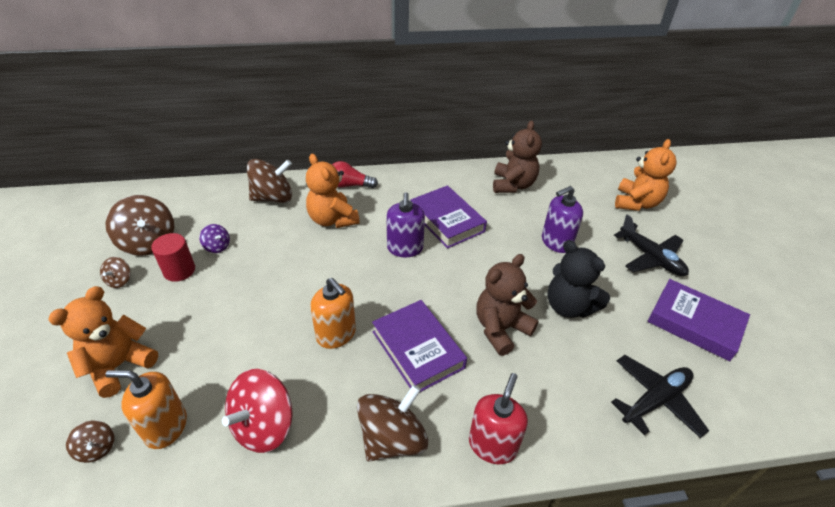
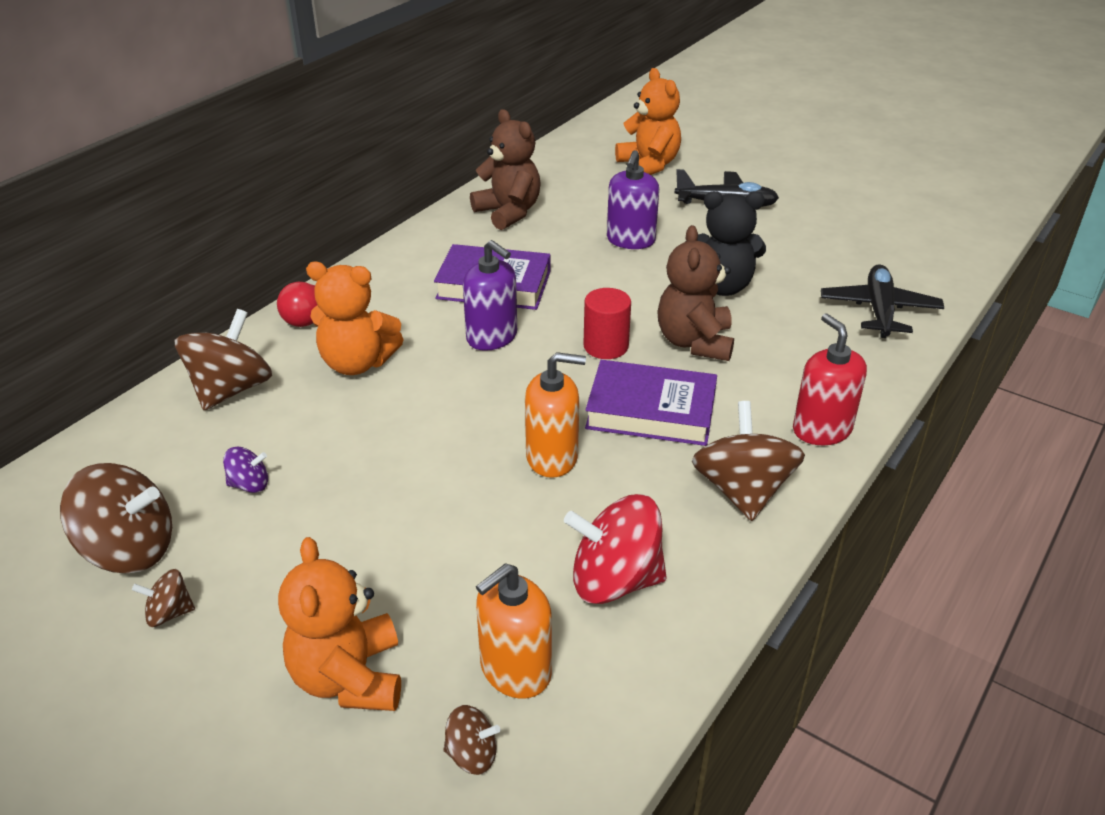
camera: 45 degrees left, 5 degrees down
brown spinning top [100,257,131,288] -> brown spinning top turned 120 degrees clockwise [132,569,195,627]
red cylinder [151,233,195,282] -> red cylinder moved to [584,288,631,359]
red spinning top [222,369,293,453] -> red spinning top turned 105 degrees clockwise [564,494,667,604]
purple book [647,279,750,361] -> none

